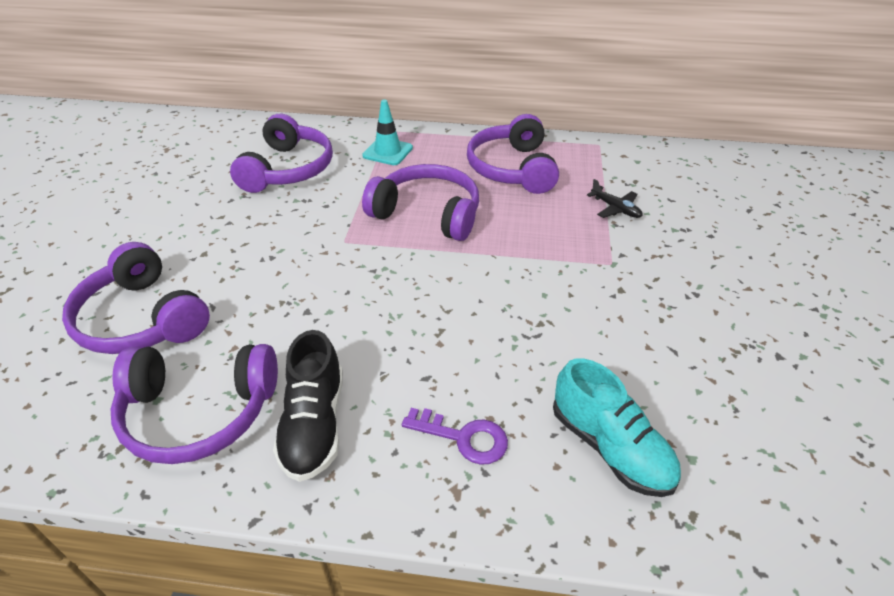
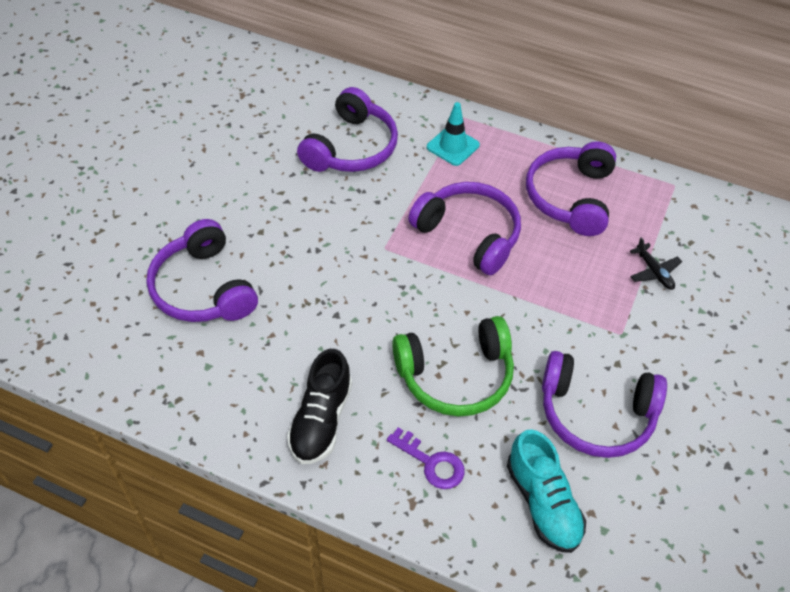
camera: 15 degrees right, 10 degrees up
purple headphones [110,344,278,464] -> purple headphones moved to [542,351,667,458]
none -> green headphones [392,316,514,416]

